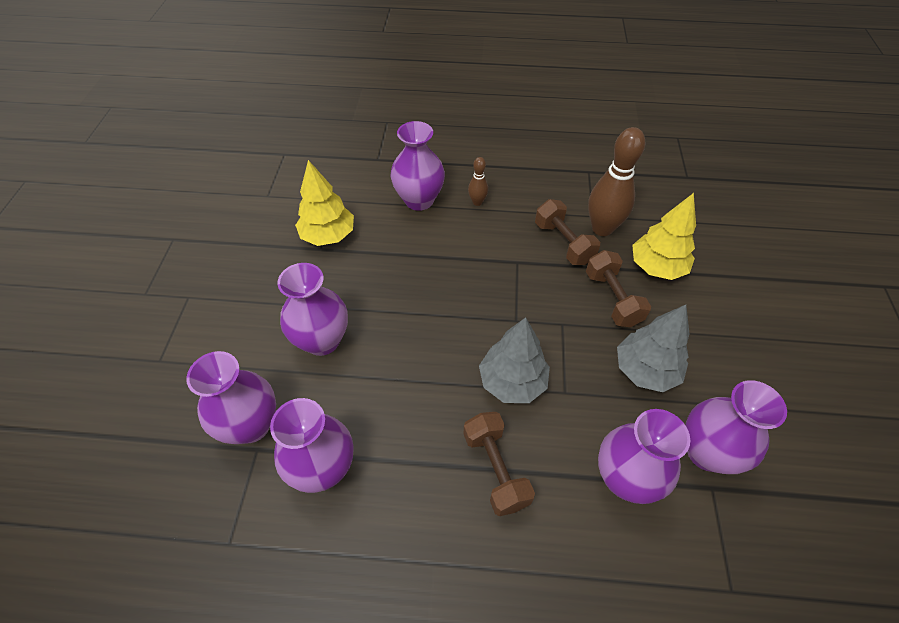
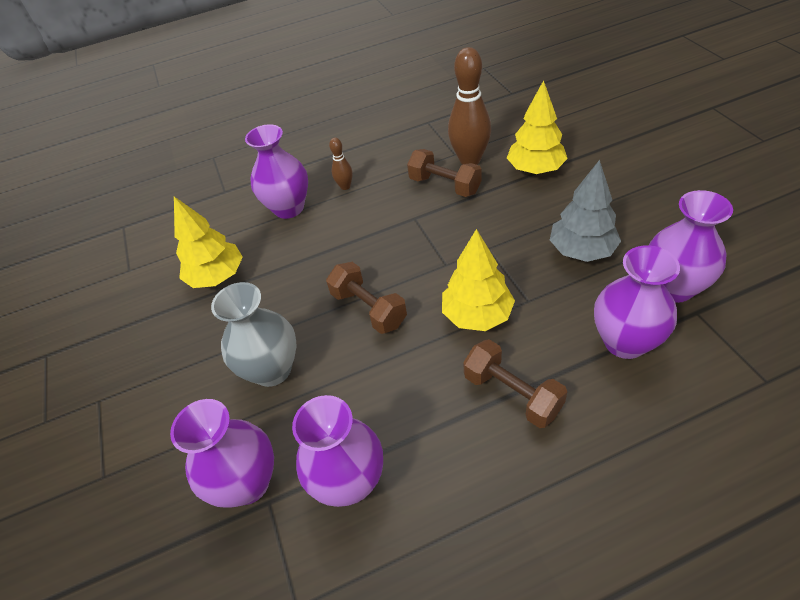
camera: 20 degrees left, 5 degrees down
purple vase [277,263,348,356] -> grey vase [211,282,297,387]
grey tree [479,317,550,403] -> yellow tree [442,229,515,331]
brown dumbbell [586,250,651,327] -> brown dumbbell moved to [326,262,407,334]

